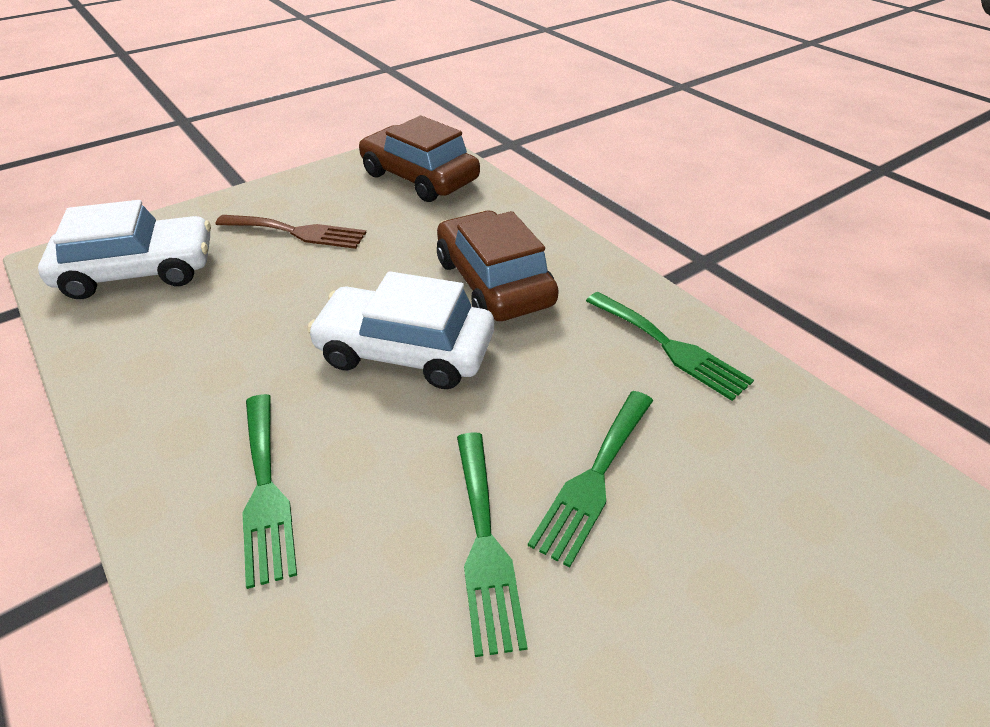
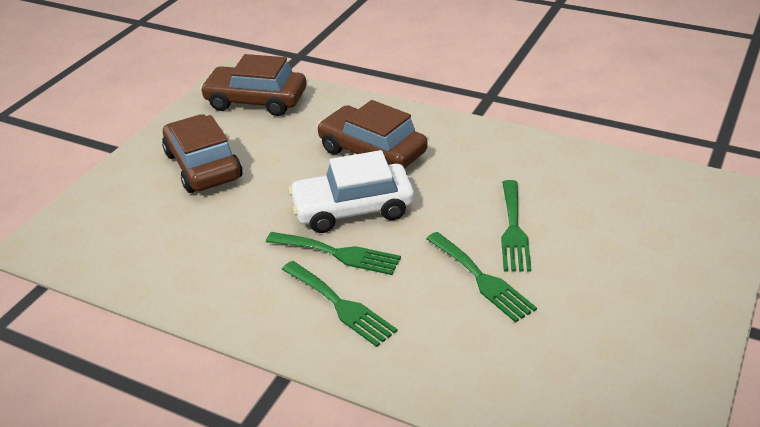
camera: 25 degrees left, 5 degrees down
white car [38,200,211,299] -> none
brown fork [215,215,366,249] -> brown car [162,114,242,193]
green fork [586,292,754,401] -> green fork moved to [266,232,401,275]

